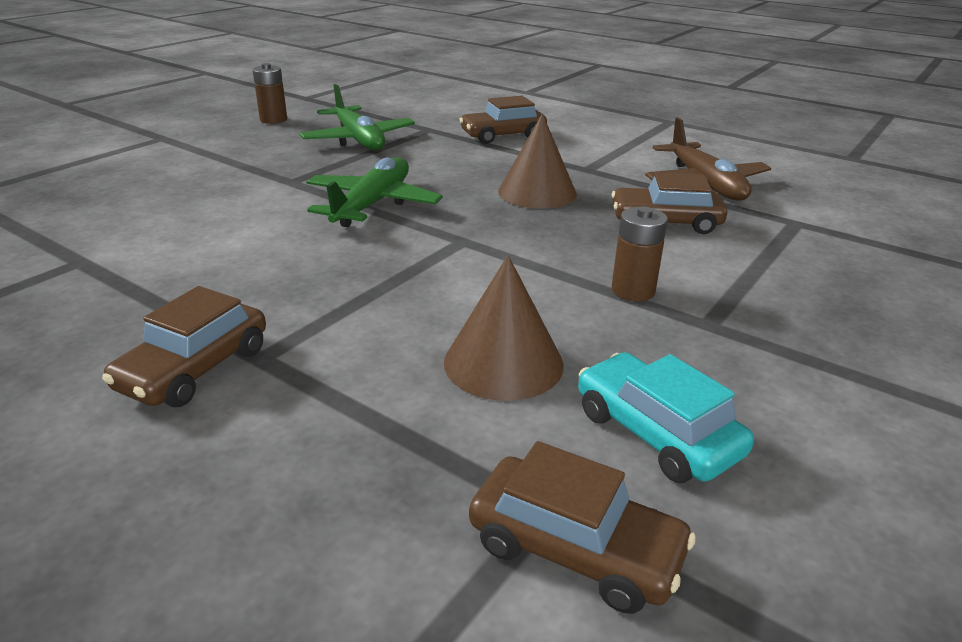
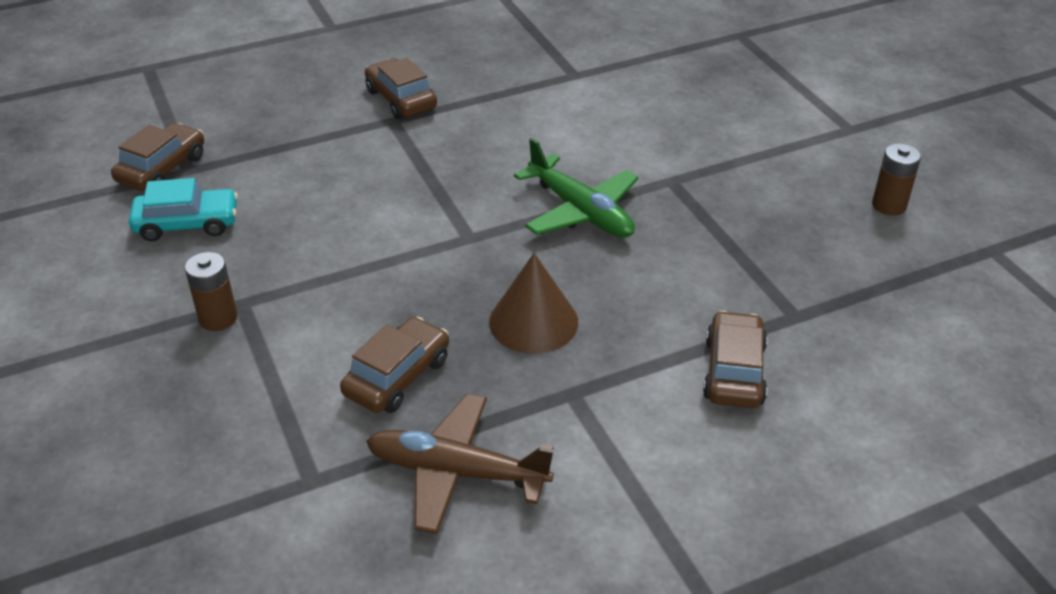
camera: 120 degrees right, 10 degrees up
green plane [299,84,415,150] -> none
brown cone [444,255,564,401] -> none
brown car [469,441,696,614] -> brown car turned 150 degrees clockwise [111,123,204,191]
brown battery [612,207,668,302] -> brown battery moved to [185,252,237,331]

